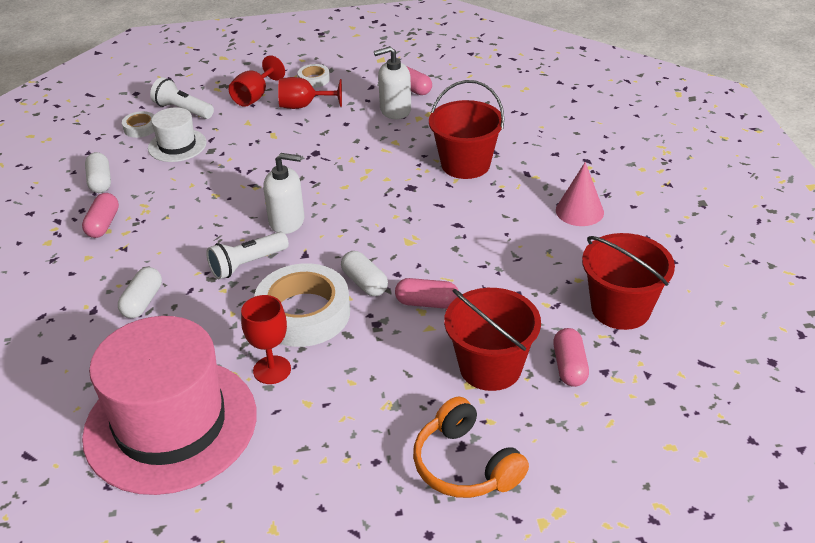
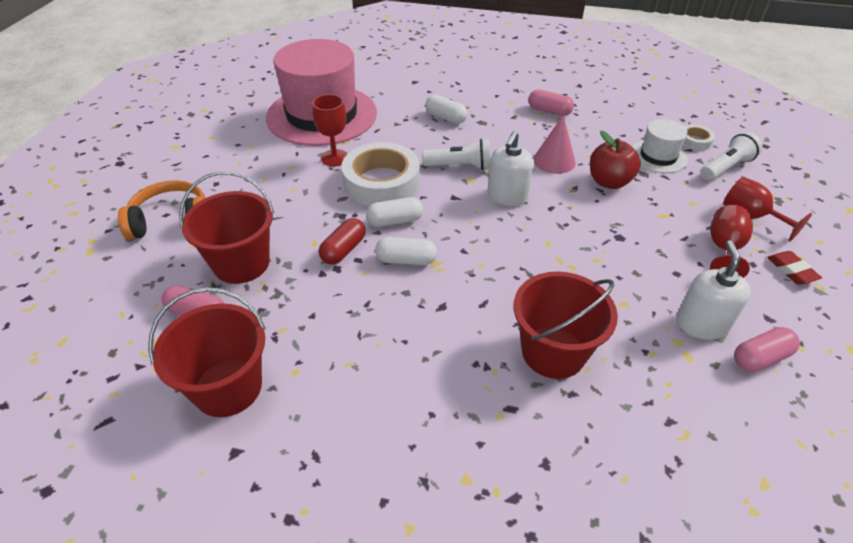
camera: 110 degrees right, 5 degrees up
white capsule [85,152,111,193] -> white capsule moved to [375,237,437,265]
white flashlight [206,232,289,279] -> white flashlight turned 105 degrees clockwise [422,139,490,170]
white tape [298,64,330,88] -> red eraser [767,251,822,284]
pink capsule [395,278,459,309] -> red capsule [319,218,366,265]
pink cone [556,162,604,226] -> pink cone moved to [533,115,576,174]
none -> red apple [590,131,641,189]

